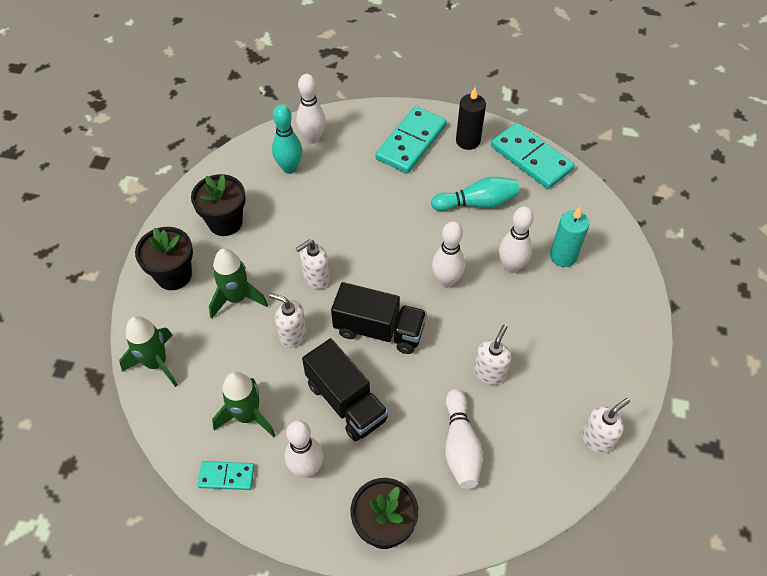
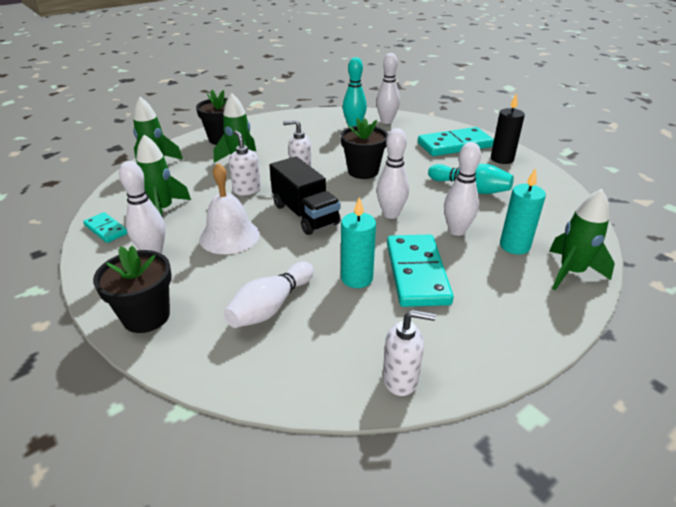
camera: 40 degrees right, 20 degrees down
black flower pot [191,174,245,236] -> black flower pot moved to [341,118,388,179]
black truck [302,338,388,441] -> white bell [199,163,260,254]
white soap dispenser [474,325,511,385] -> turquoise candle [341,197,376,288]
turquoise domino [491,122,575,189] -> turquoise domino moved to [387,235,454,307]
none -> green rocket [549,189,615,290]

